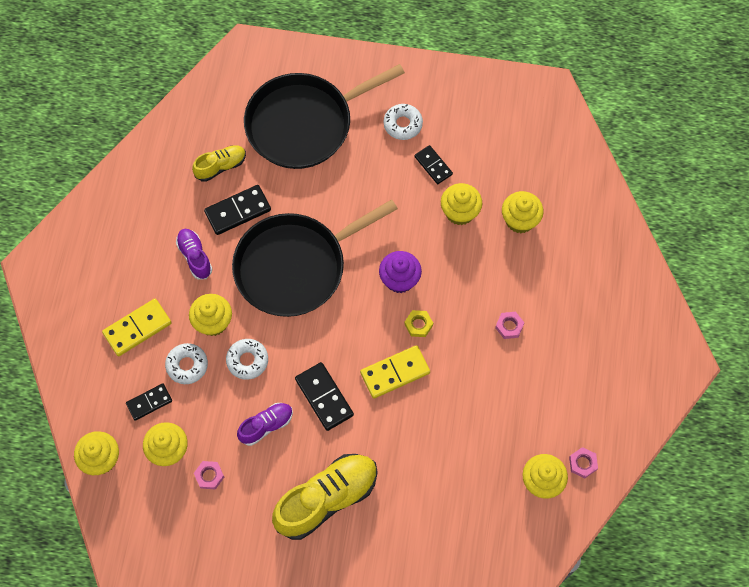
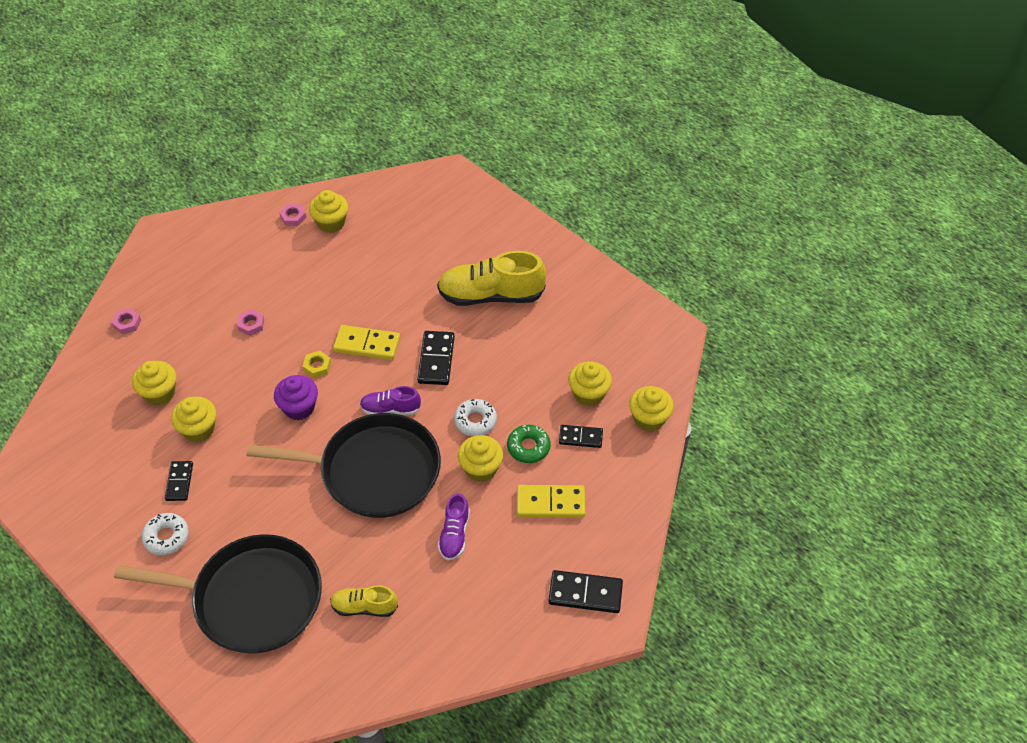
camera: 145 degrees left, 15 degrees down
white donut [165,343,208,384] -> green donut [507,425,551,463]
pink nut [194,461,224,490] -> pink nut moved to [111,308,141,334]
black domino [204,185,271,235] -> black domino moved to [548,570,623,613]
purple shoe [237,403,293,446] -> purple shoe moved to [360,386,421,415]

